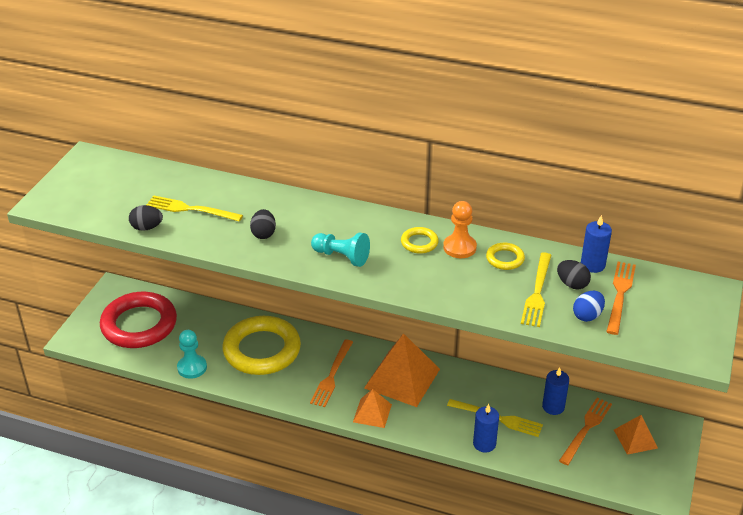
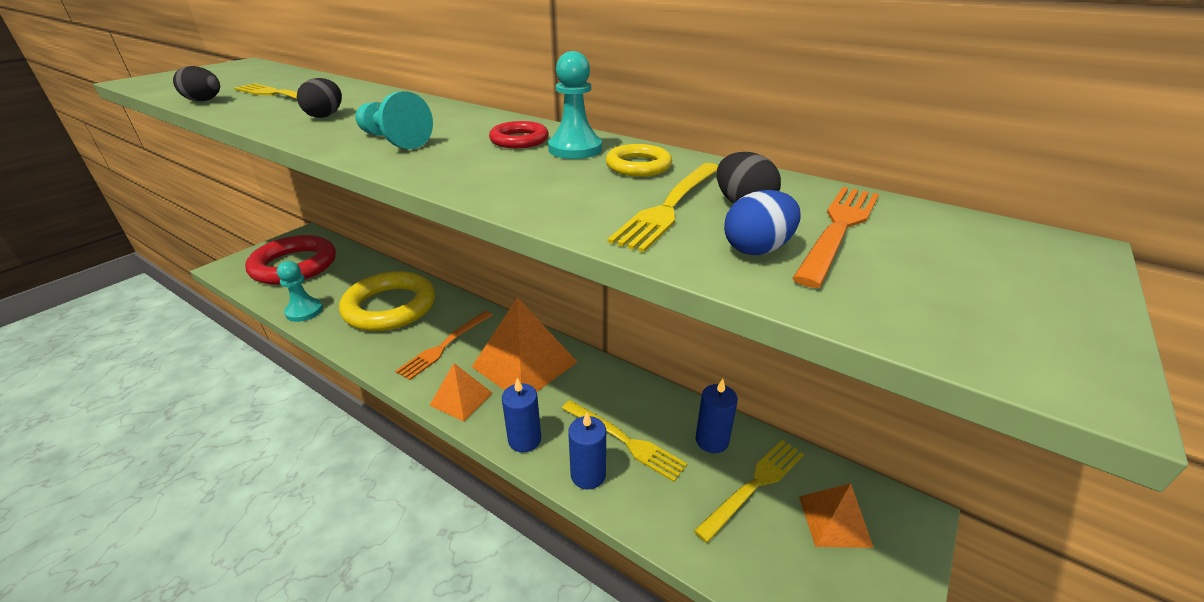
camera: 15 degrees right, 5 degrees down
yellow ring [401,227,439,254] -> red ring [489,121,549,148]
orange pawn [443,201,477,258] -> turquoise pawn [548,51,602,159]
orange fork [559,398,612,465] -> yellow fork [694,440,804,543]
blue candle [581,215,612,273] -> blue candle moved to [502,378,541,453]

